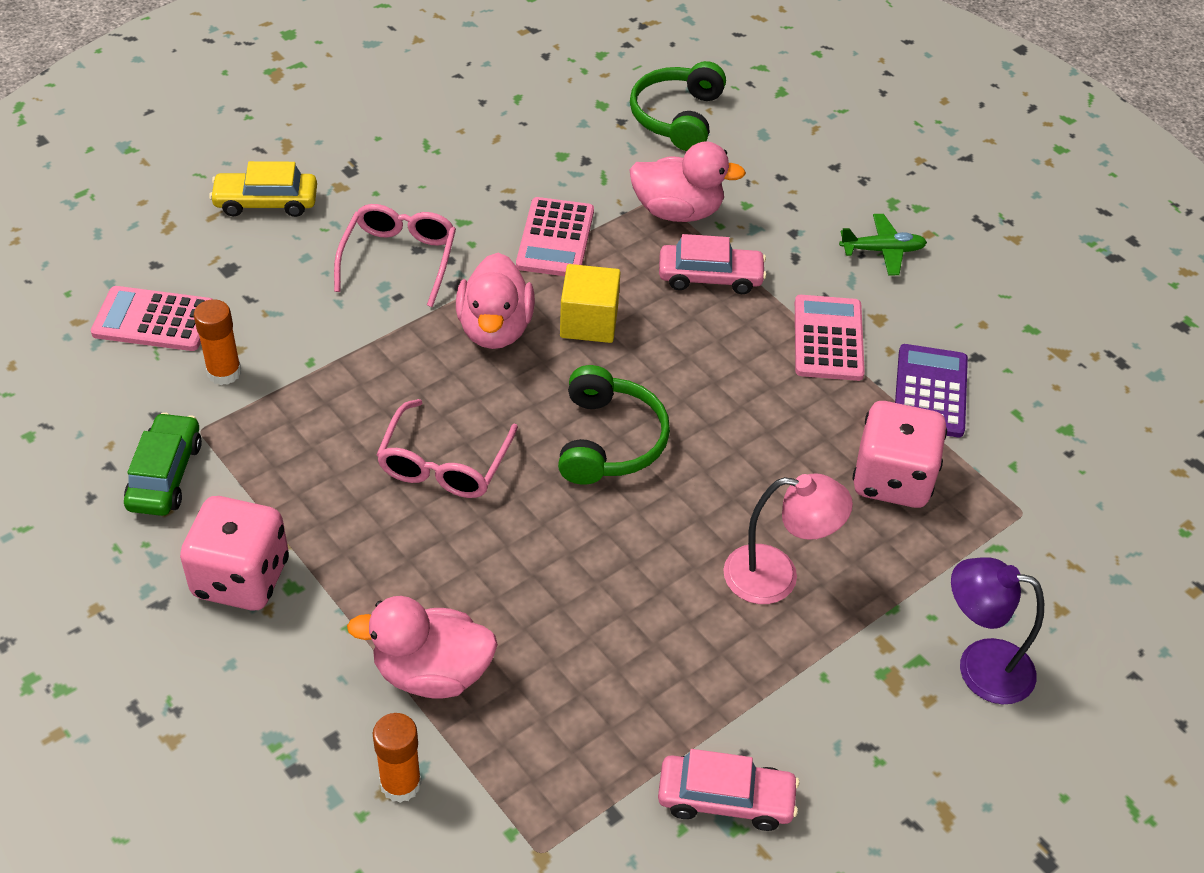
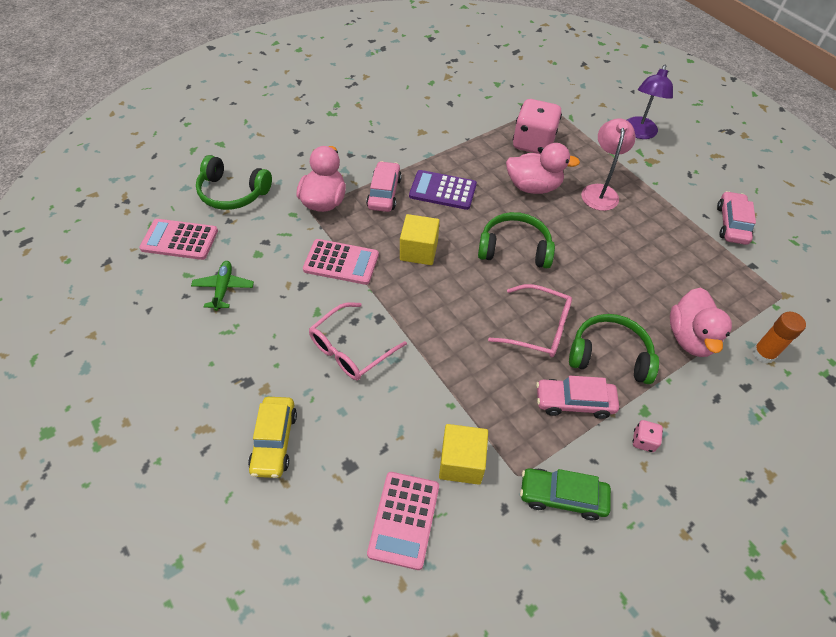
camera: 85 degrees left, 5 degrees up
pink dice [180,496,289,610] -> pink dice [632,420,663,452], size x0.43
orange glue stick [194,299,241,385] -> yellow cube [439,424,488,485]
pink glasses [334,204,456,307] -> pink glasses turned 60 degrees counterclockwise [309,302,407,380]
pink duck [456,253,535,349] -> pink duck moved to [506,143,580,194]
pink calculator [795,295,865,381] -> pink calculator moved to [139,219,218,260]
green plane [839,214,927,275] -> green plane moved to [191,261,254,311]
purple calculator [895,344,968,437] -> purple calculator moved to [409,170,477,210]
none -> pink car [536,376,619,419]
none -> green headphones [569,314,659,384]

